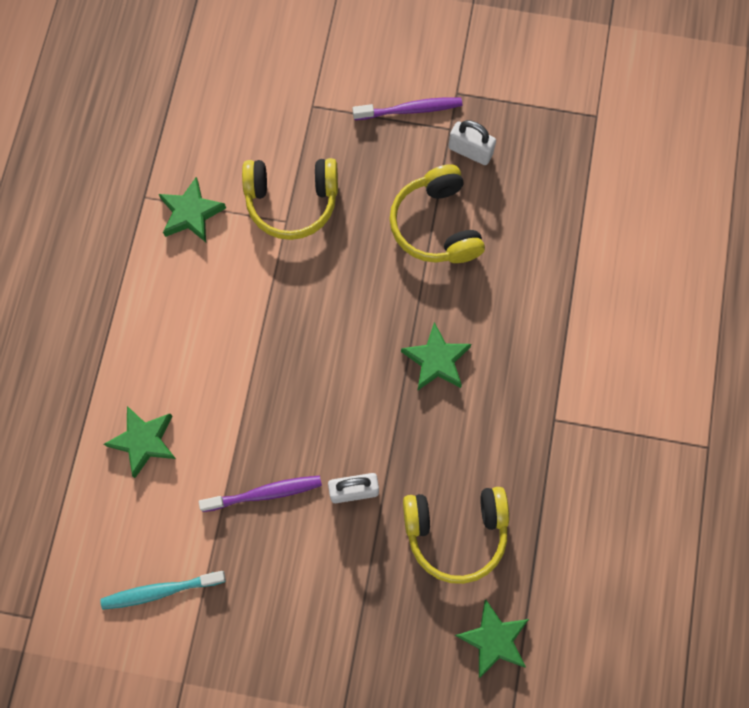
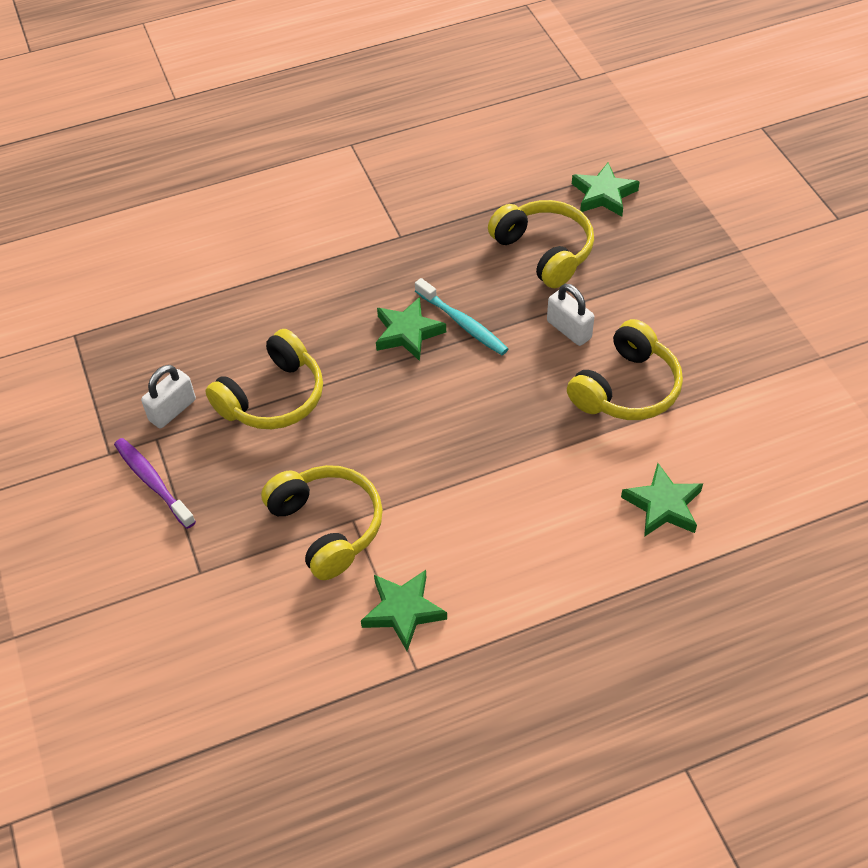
camera: 120 degrees left, 20 degrees down
turquoise toothbrush [100,571,226,610] -> turquoise toothbrush moved to [415,278,508,355]
purple toothbrush [199,476,322,512] -> yellow headphones [567,319,683,420]
white padlock [448,120,496,165] -> white padlock turned 45 degrees clockwise [141,365,196,428]

